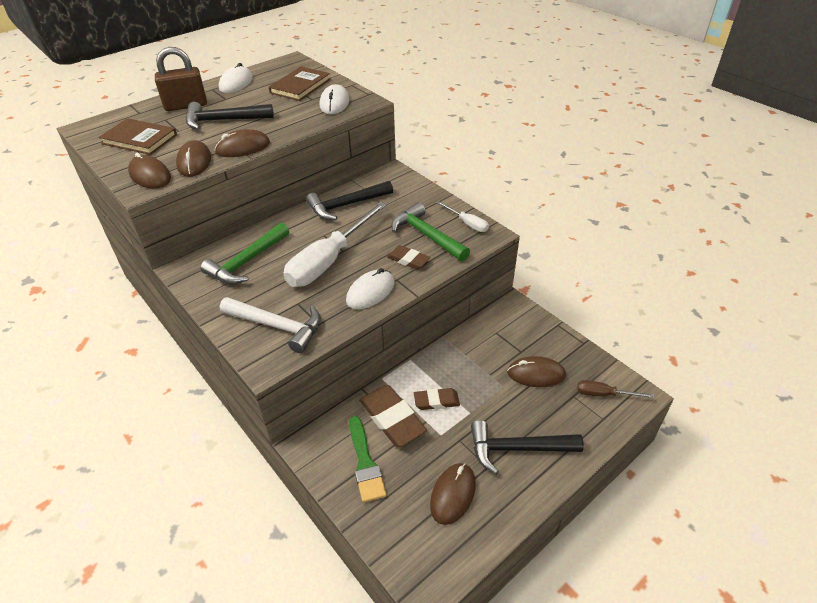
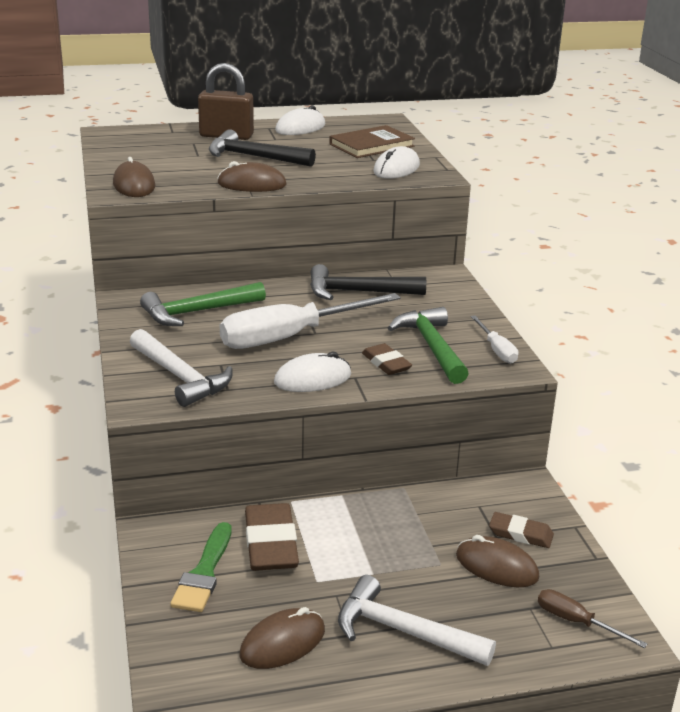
camera: 25 degrees right, 15 degrees down
brown book [99,118,177,155] -> none
brown mouse [176,140,211,177] -> none
brown eraser [414,388,460,410] -> brown eraser moved to [489,512,554,548]
black hammer [471,420,584,474] -> white hammer [338,575,496,666]

